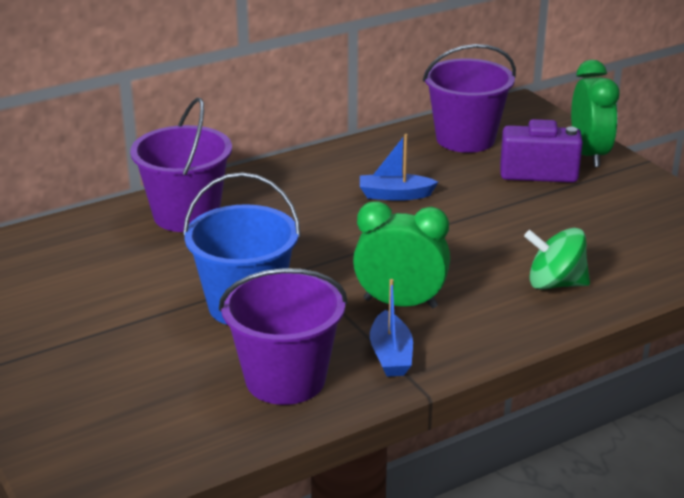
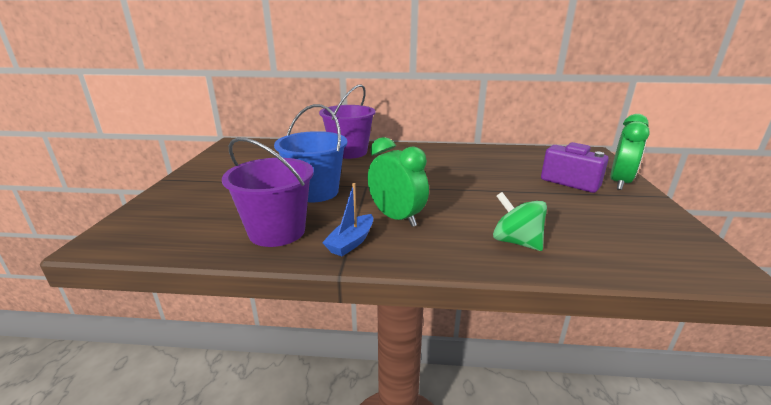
camera: 35 degrees right, 5 degrees down
blue boat [360,134,438,201] -> none
purple bucket [423,44,516,153] -> none

